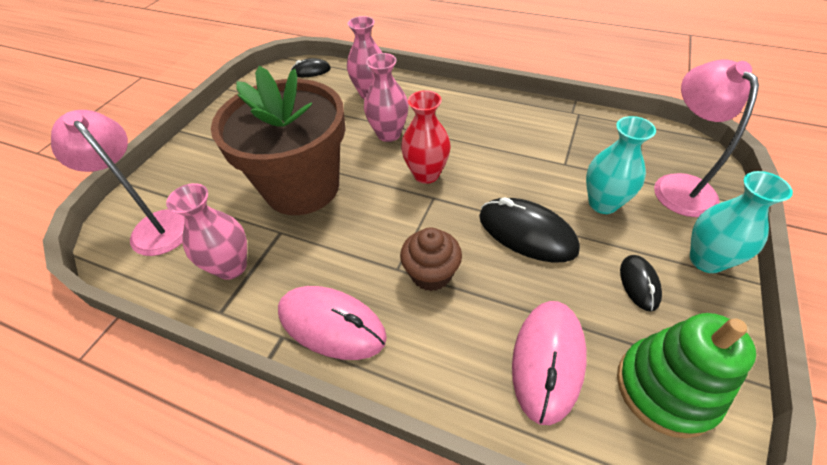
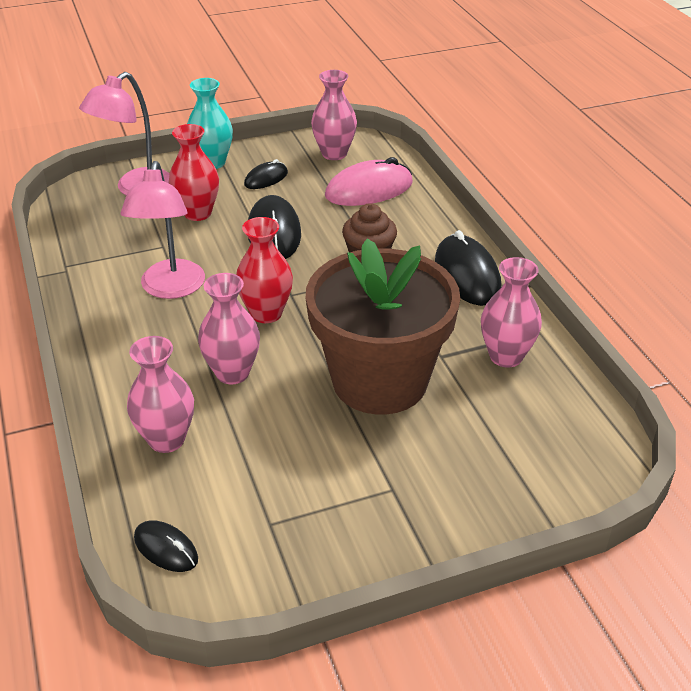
camera: 135 degrees left, 10 degrees down
pink lamp [51,110,185,256] -> pink lamp moved to [121,161,205,299]
pink mouse [278,286,387,360] -> black mouse [435,230,501,306]
turquoise vase [586,116,656,214] -> red vase [169,124,219,221]
green stacking toy [617,313,756,438] -> pink vase [311,70,357,160]

